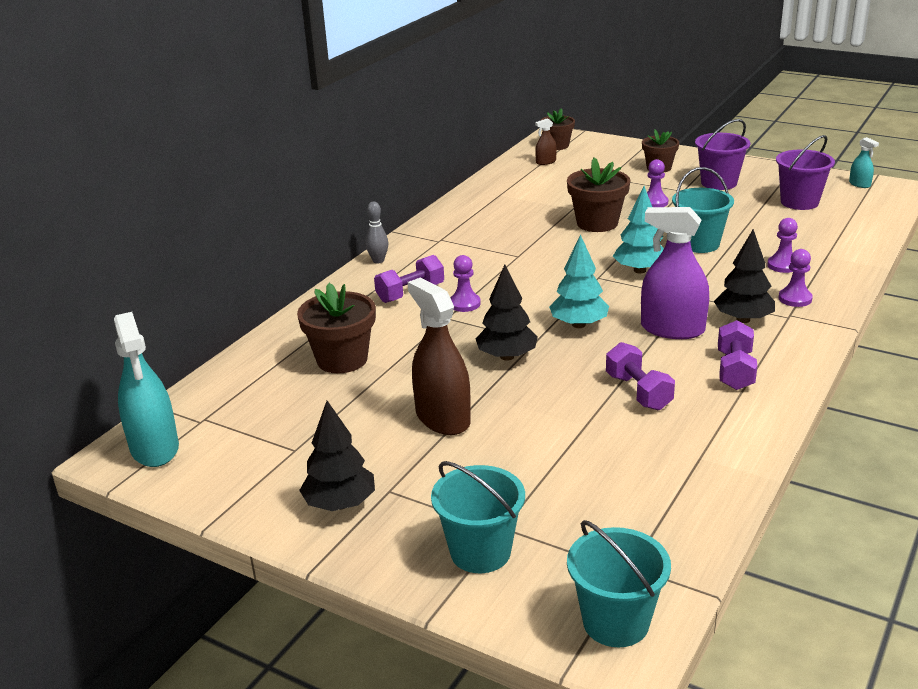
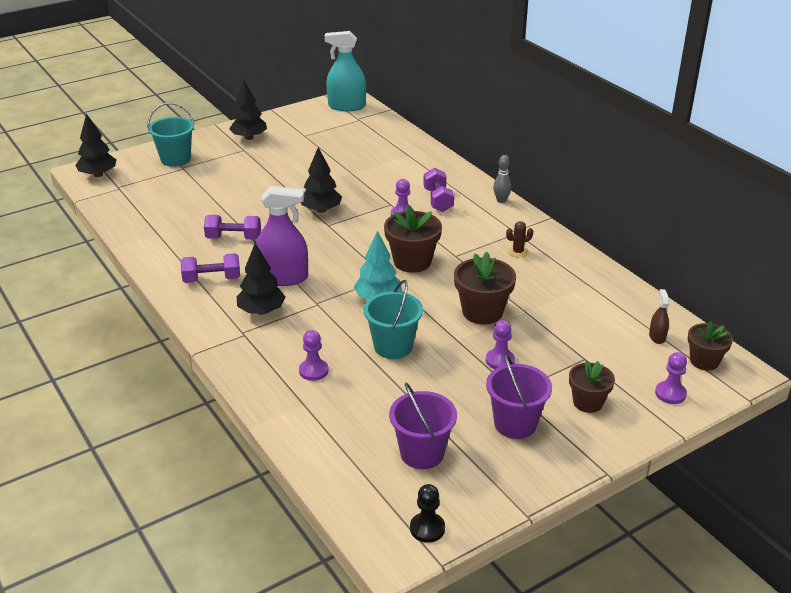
camera: 115 degrees right, 5 degrees up
brown flower pot [297,283,376,373] -> brown flower pot moved to [384,205,442,273]
brown spray bottle [408,277,471,435] -> none
turquoise tree [549,235,609,328] -> none
turquoise bucket [567,520,671,647] -> black tree [75,114,116,177]
purple spray bottle [641,207,709,339] -> purple spray bottle turned 45 degrees clockwise [256,186,308,286]
purple dumbbell [718,320,757,390] -> purple dumbbell turned 45 degrees counterclockwise [181,253,240,283]
purple pawn [778,249,813,307] -> purple pawn moved to [655,352,687,404]
turquoise spray bottle [849,137,879,188] -> black pawn [410,484,445,543]
none -> brown cactus [506,221,533,258]

